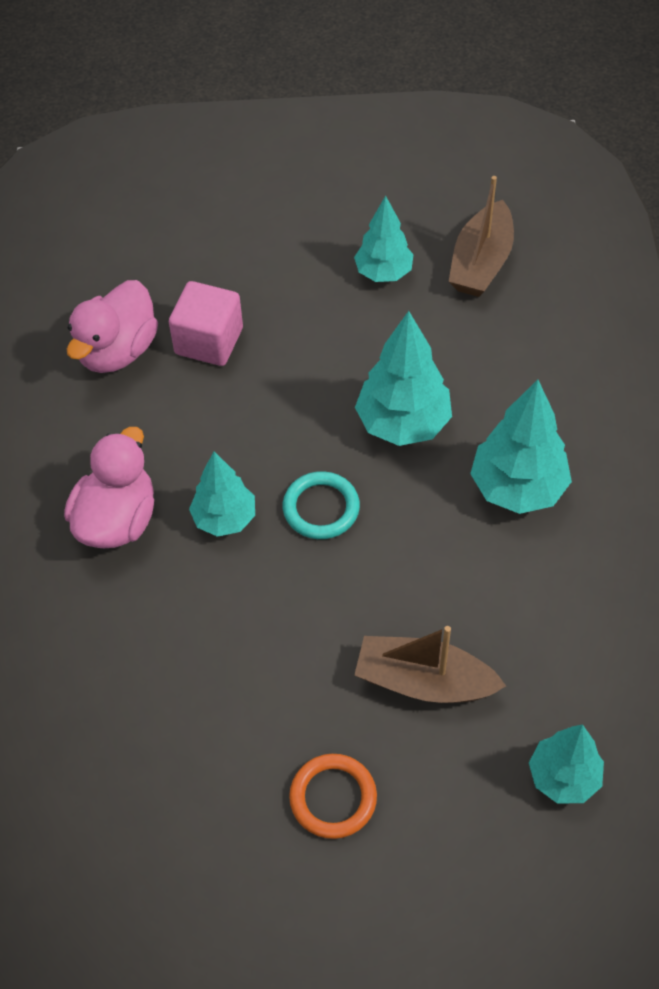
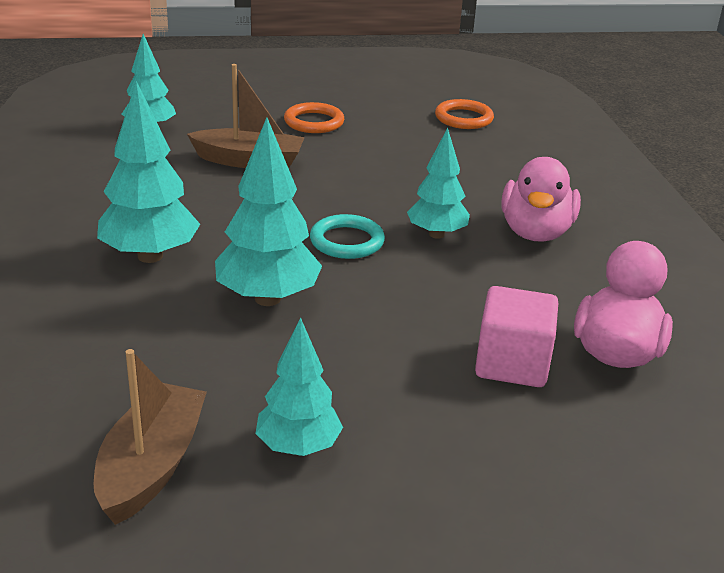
camera: 170 degrees right, 25 degrees down
none -> orange ring [435,99,494,129]

